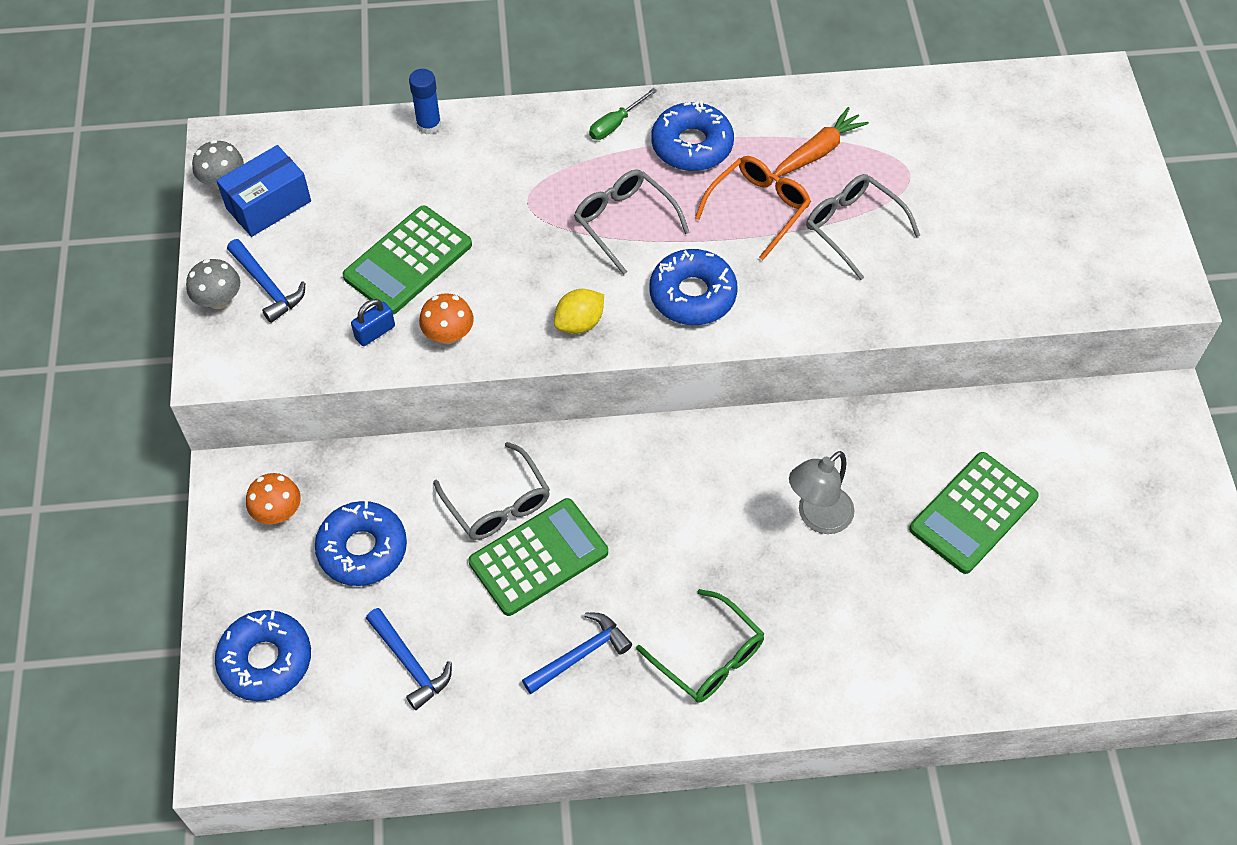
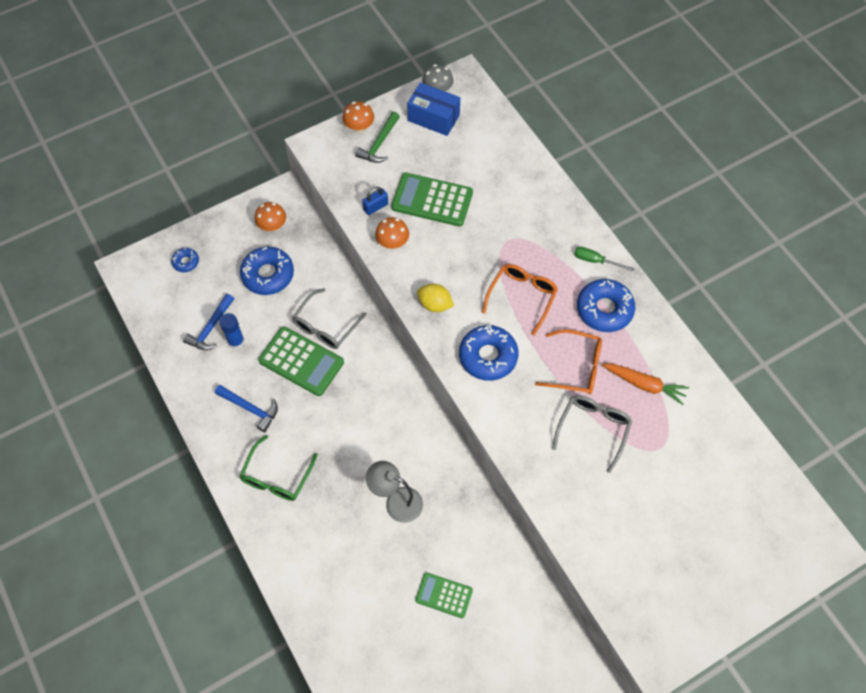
camera: 65 degrees right, 5 degrees up
grey mushroom [186,259,240,309] -> orange mushroom [343,101,374,132]
blue donut [215,610,311,701] -> blue donut [171,248,199,272], size x0.51
blue hammer [227,239,305,323] -> green hammer [355,112,400,163]
blue padlock [351,299,395,346] -> blue padlock turned 60 degrees counterclockwise [362,187,388,215]
blue glue stick [409,69,441,135] -> blue glue stick moved to [219,313,245,349]
grey glasses [574,169,690,275] -> orange glasses [482,264,558,335]
green calculator [909,452,1039,574] -> green calculator [415,572,473,618], size x0.61

